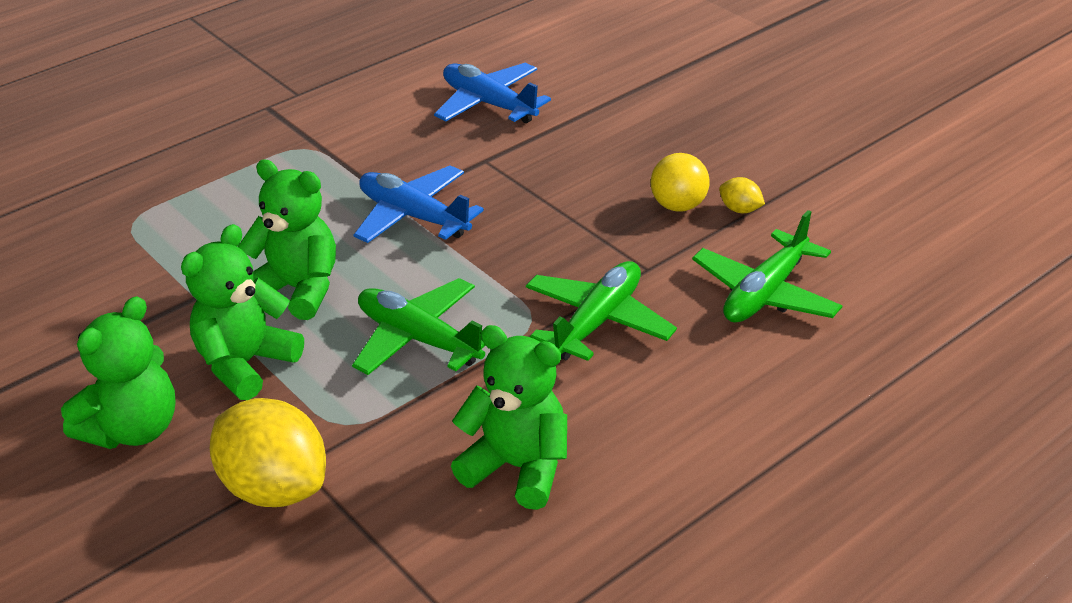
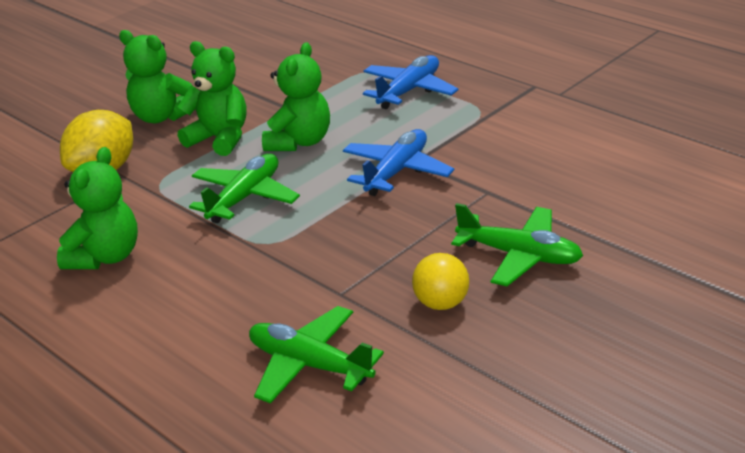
camera: 85 degrees right, 5 degrees down
blue plane [434,63,551,123] -> blue plane moved to [363,55,459,109]
green plane [526,261,677,361] -> green plane moved to [451,203,583,286]
yellow lemon [719,177,765,213] -> none

